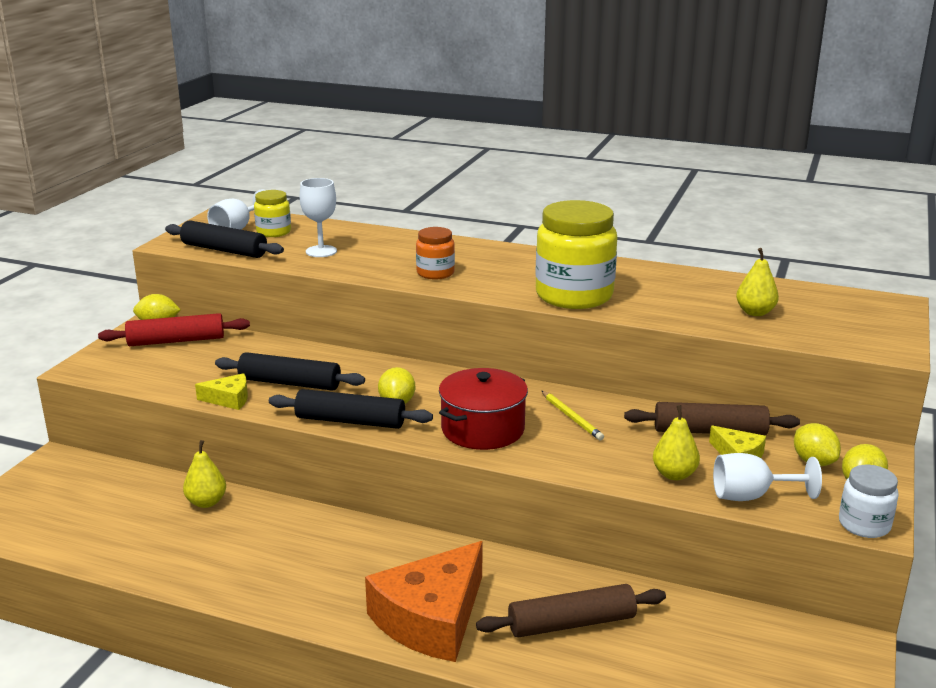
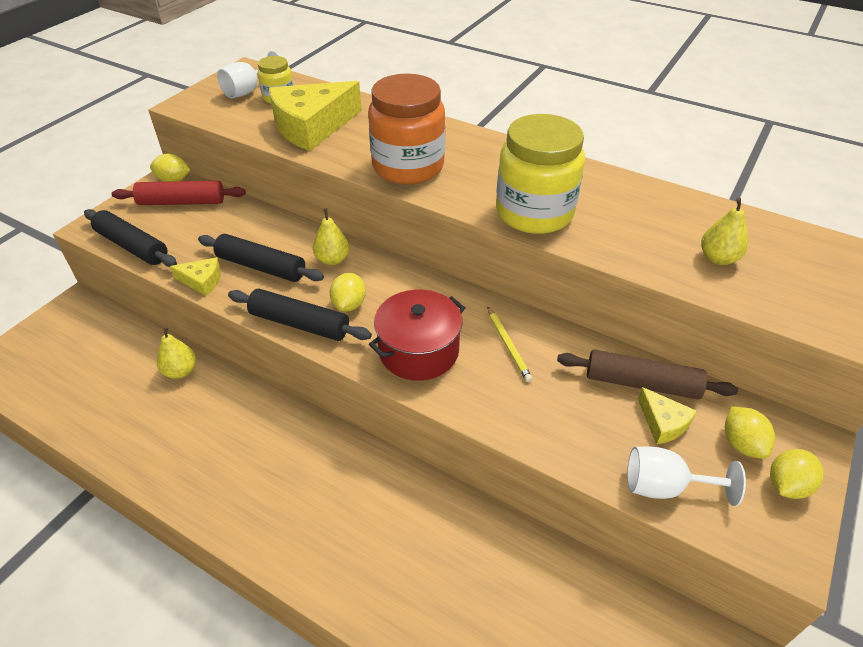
camera: 10 degrees right, 20 degrees up
black rolling pin [165,220,284,258] -> black rolling pin moved to [84,209,177,267]
white goblet [300,178,337,257] -> yellow cheese [269,81,362,151]
orange cheese [365,541,483,662] -> none
orange jar [416,227,455,279] -> orange jar [368,74,445,184], size x1.95
brown rolling pin [476,584,666,638] -> none
yellow pear [653,405,700,480] -> yellow pear moved to [313,208,349,265]
white jar [839,465,899,538] -> none

